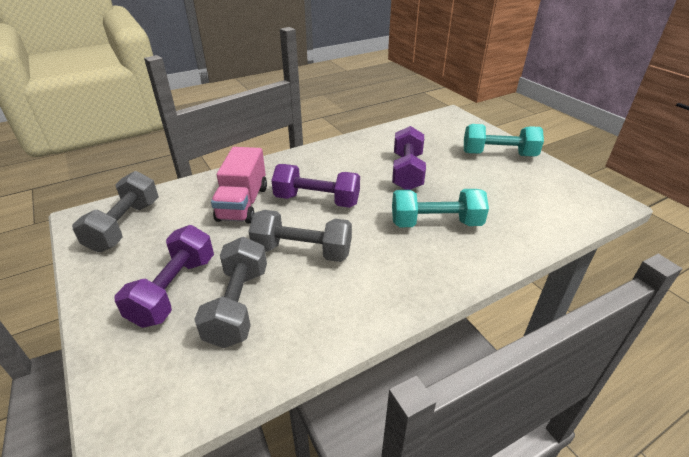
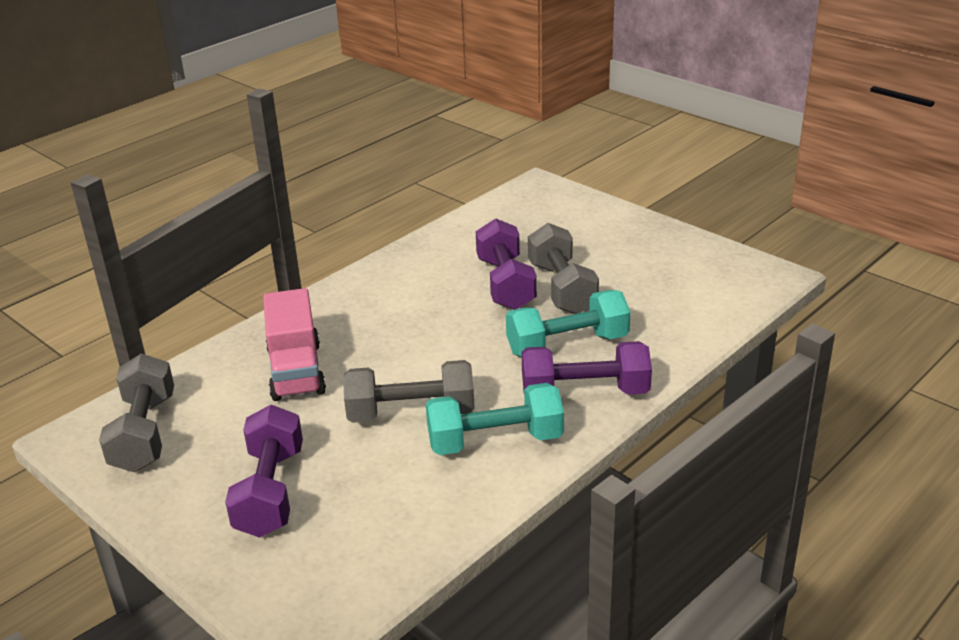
camera: 15 degrees left, 5 degrees down
grey dumbbell [194,237,267,348] -> grey dumbbell moved to [528,223,599,314]
purple dumbbell [271,164,360,208] -> purple dumbbell moved to [522,341,652,395]
turquoise dumbbell [464,124,544,156] -> turquoise dumbbell moved to [426,383,564,455]

